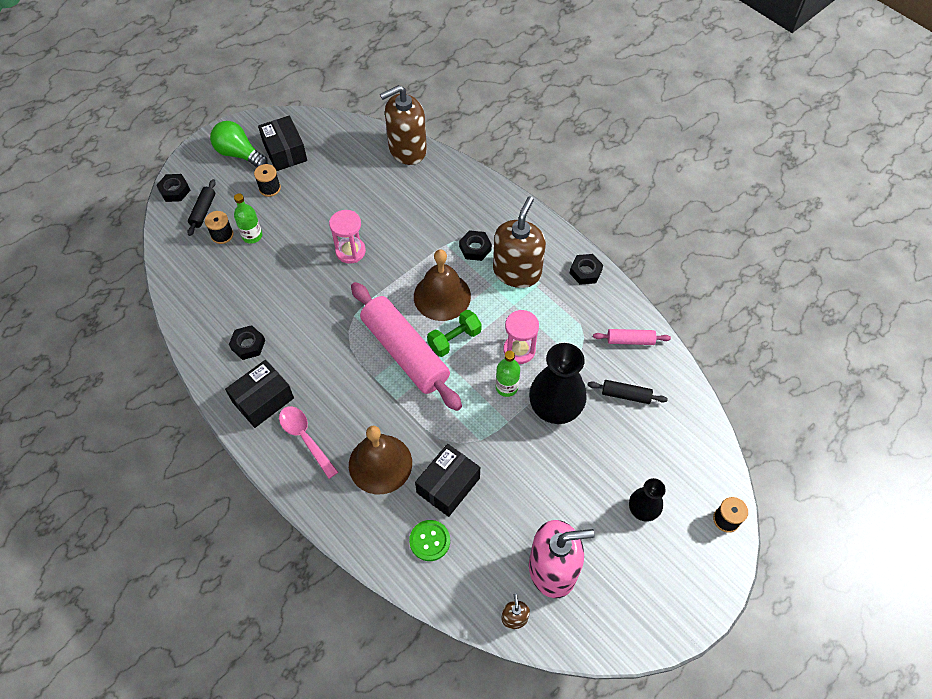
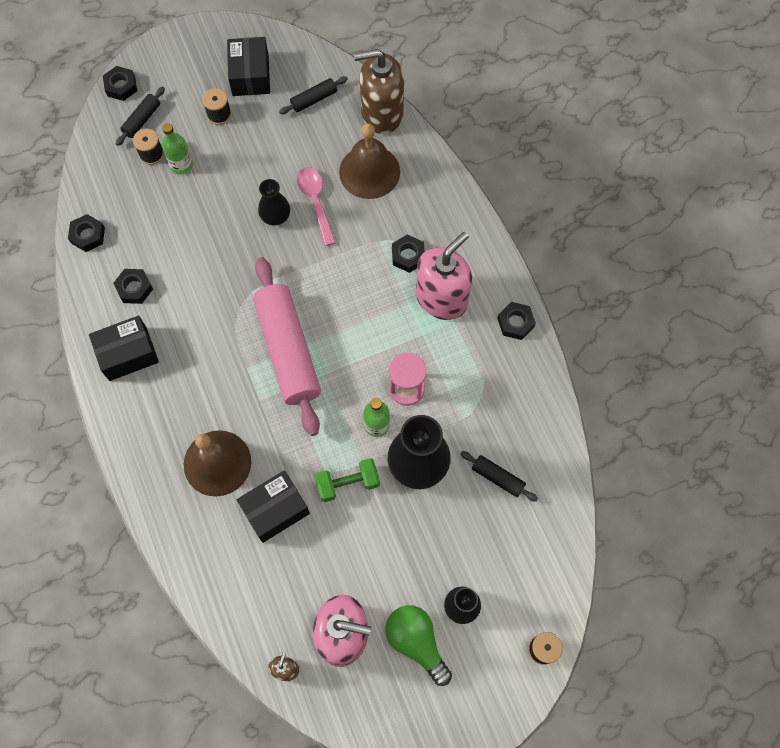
camera: 20 degrees right, 10 degrees up
green light bulb [210,121,268,167] -> green light bulb moved to [385,605,452,686]
pink spoon [279,406,338,479] -> pink spoon moved to [297,167,336,246]
pink hourglass [329,210,366,264] -> black vase [258,179,290,225]
green button [409,520,450,561] -> none
brown bell [414,249,471,321] -> brown bell moved to [339,123,400,199]
green dumbbell [427,310,482,357] -> green dumbbell moved to [315,458,380,502]
brown soap dispenser [493,196,546,288] -> pink soap dispenser [416,232,472,320]
pink rolling pin [593,329,671,345] -> none
none -> black nut [68,214,105,252]
none -> black rolling pin [279,76,348,114]

